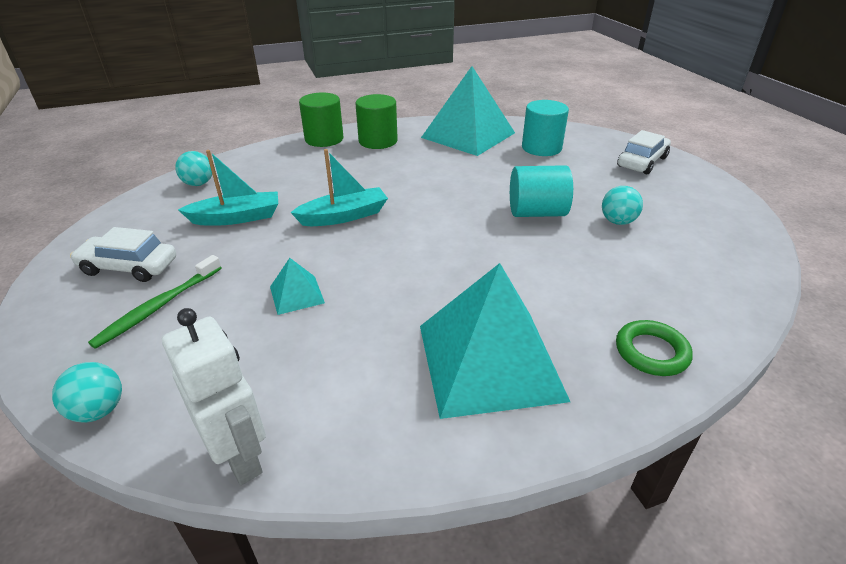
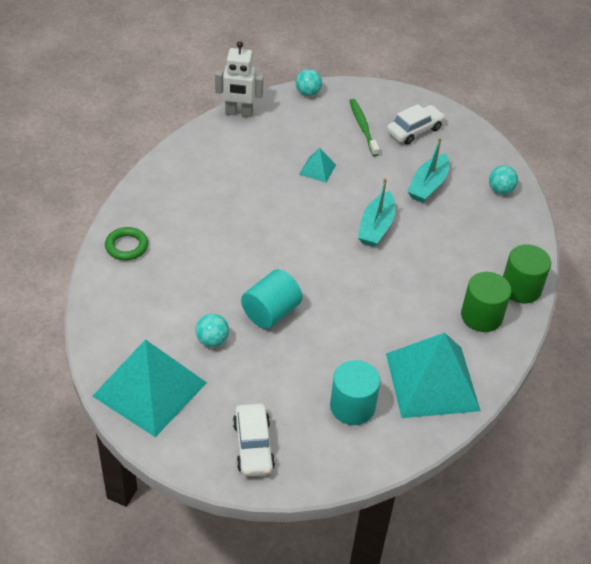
camera: 130 degrees right, 10 degrees up
turquoise pyramid [420,263,570,419] -> turquoise pyramid moved to [92,339,207,437]

